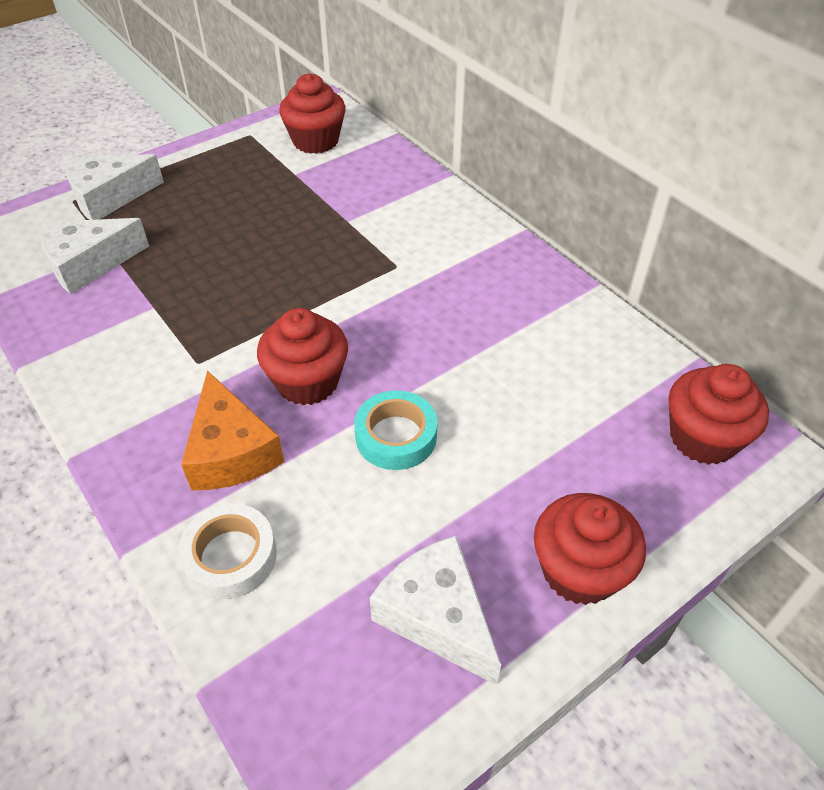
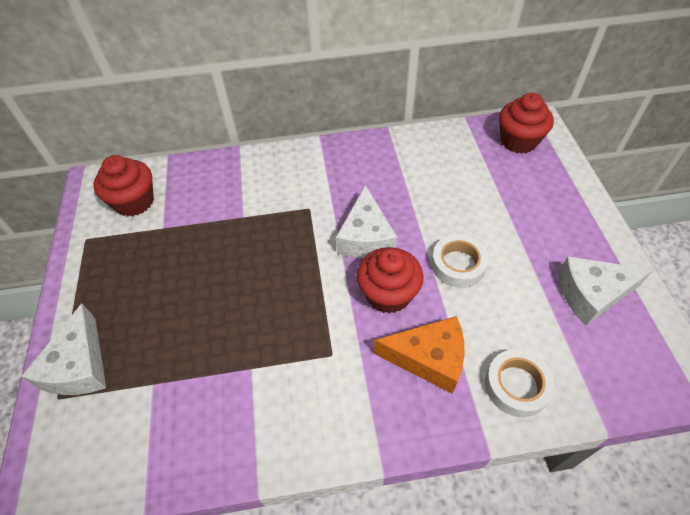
camera: 60 degrees left, 5 degrees up
white cheese [41,218,149,295] -> white cheese moved to [336,185,397,258]
turquoise tape [354,390,437,470] -> white tape [431,234,489,288]
red cupcake [534,493,646,605] -> none

